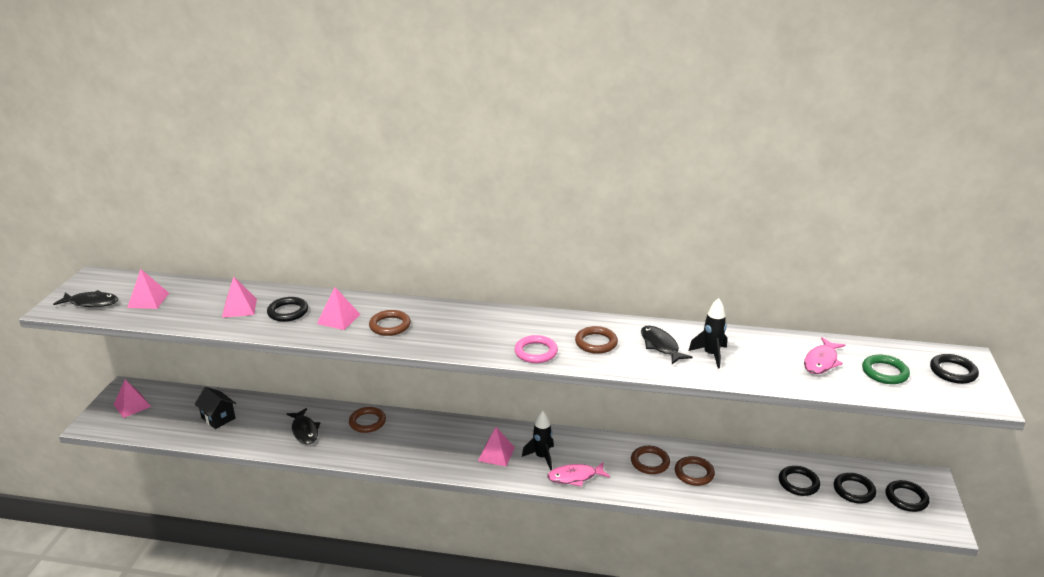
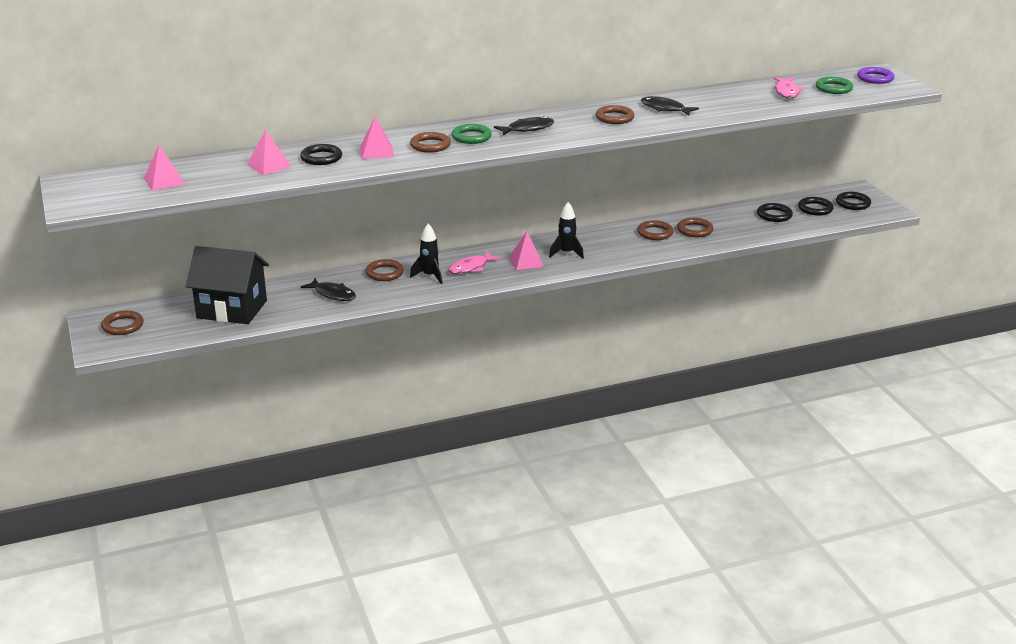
camera: 30 degrees left, 0 degrees up
black fish [53,290,119,307] -> black fish moved to [494,116,554,136]
pink pyramid [114,380,151,418] -> brown ring [101,310,144,335]
black house [195,387,236,429] -> black house [186,246,269,324], size x1.93
pink ring [514,335,558,363] -> none
pink fish [547,462,610,487] -> pink fish moved to [448,251,501,274]
black rocket [689,298,727,368] -> black rocket moved to [410,224,443,284]
black ring [930,354,979,384] -> purple ring [857,67,894,84]
none -> green ring [452,124,492,144]

